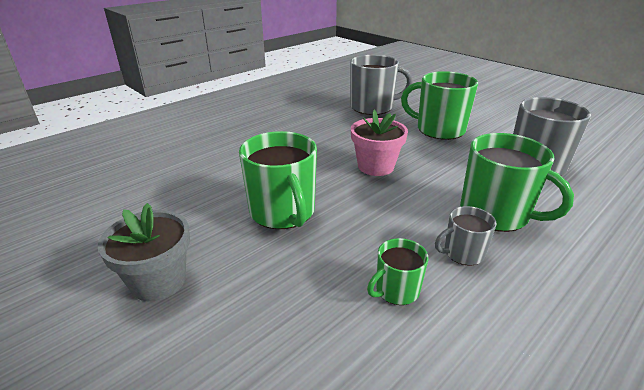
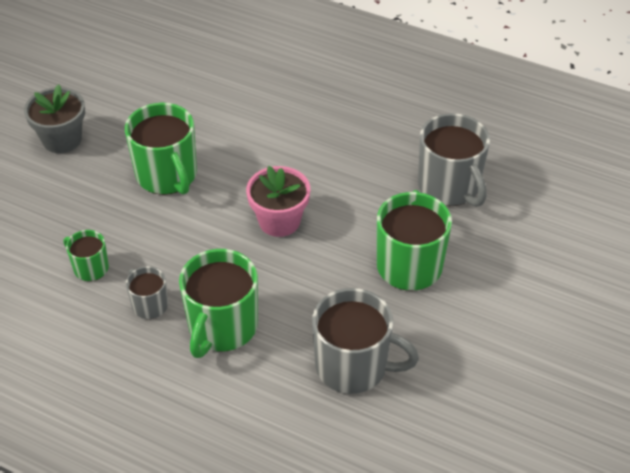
camera: 70 degrees right, 15 degrees up
green mug [239,131,317,229] -> green mug turned 75 degrees counterclockwise [125,103,197,195]

